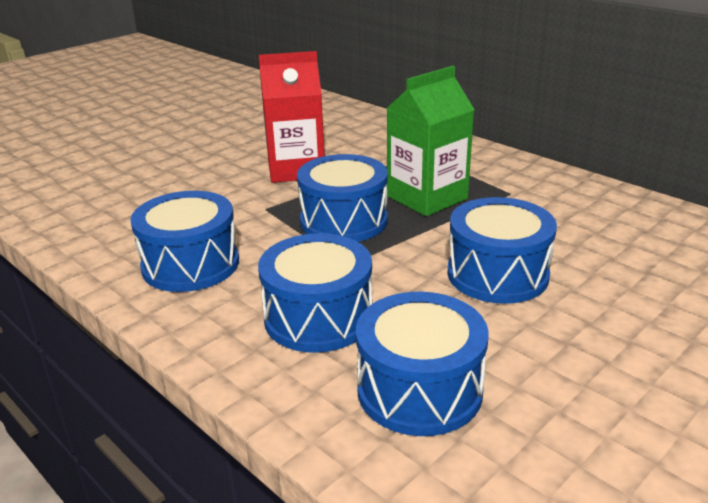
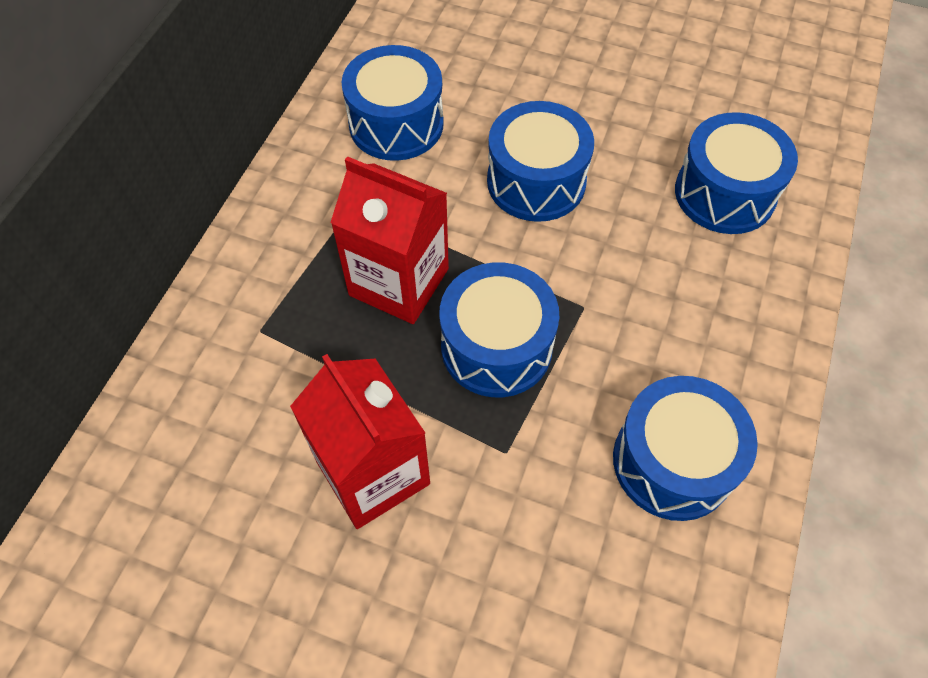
camera: 115 degrees left, 30 degrees up
blue drum [258,233,372,353] -> blue drum moved to [341,45,444,161]
green carton [387,66,475,216] -> red carton [330,156,449,324]

